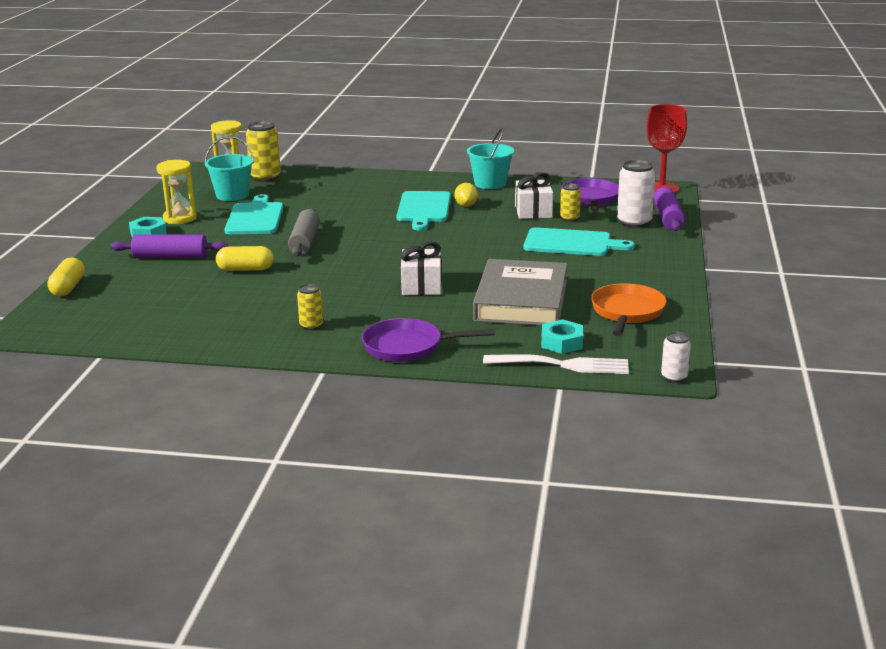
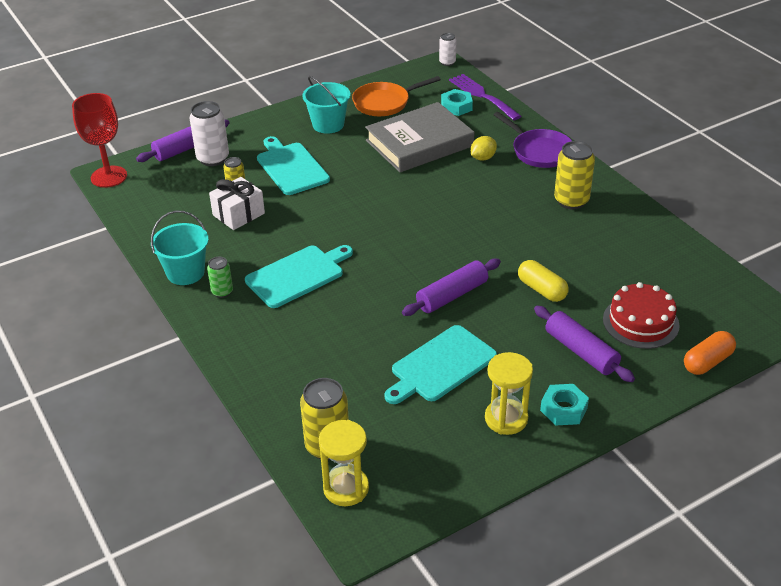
camera: 130 degrees left, 15 degrees up
yellow capsule [47,257,85,296] -> orange capsule [684,331,736,375]
turquoise bucket [205,136,254,201] -> turquoise bucket moved to [302,76,350,134]
grey rolling pin [288,209,320,257] -> purple rolling pin [402,259,501,316]
yellow can [297,284,323,330] -> yellow can [554,141,595,209], size x1.76
white gift [401,241,442,295] -> none
yellow lemon [454,183,478,207] -> yellow lemon moved to [471,136,497,161]
white fork [483,354,629,374] -> purple fork [449,74,522,120]
purple pan [561,178,619,212] -> none
none -> green can [207,257,233,298]
none -> red cake [603,282,680,349]

